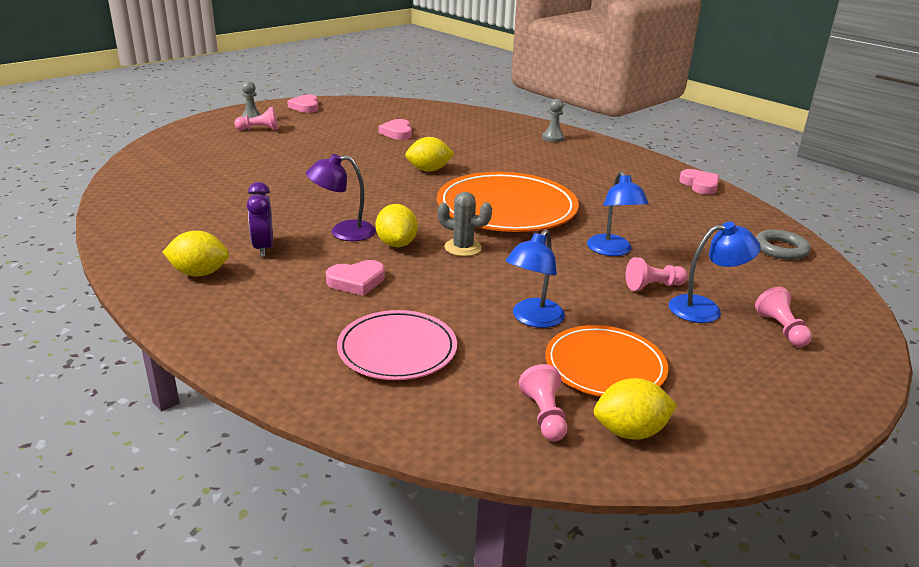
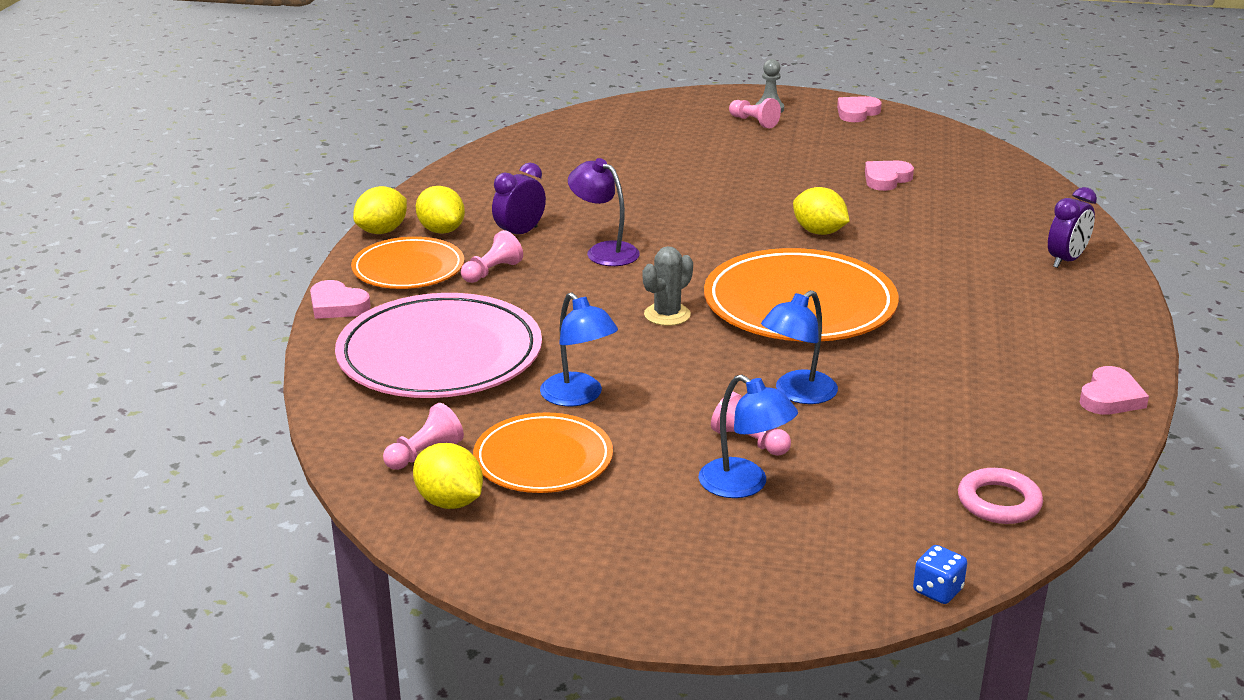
camera: 55 degrees right, 0 degrees up
pink heart [326,260,385,296] -> pink heart moved to [310,280,371,319]
pink plate [337,310,457,380] -> pink plate [335,293,542,398], size x1.65
yellow lemon [376,204,418,247] -> yellow lemon moved to [353,186,407,234]
grey cactus [438,192,492,256] -> grey cactus turned 60 degrees clockwise [643,246,693,326]
blue lamp [506,229,565,328] -> blue lamp turned 120 degrees counterclockwise [540,293,618,407]
grey pawn [542,99,565,142] -> purple clock [1048,187,1097,268]
grey ring [755,230,810,260] -> pink ring [958,468,1043,524]
pink pawn [755,287,812,347] -> pink pawn moved to [461,230,523,283]
none -> orange plate [351,237,464,289]
none -> blue dice [913,545,967,604]

